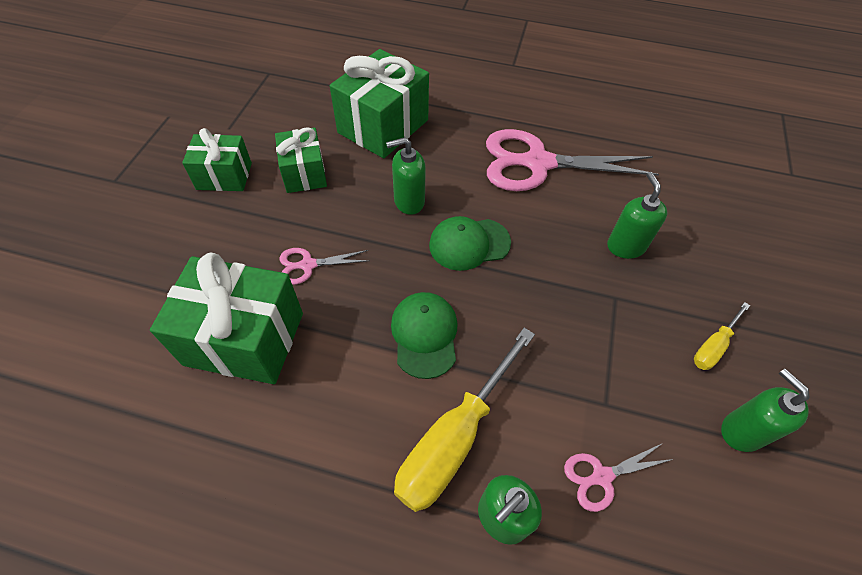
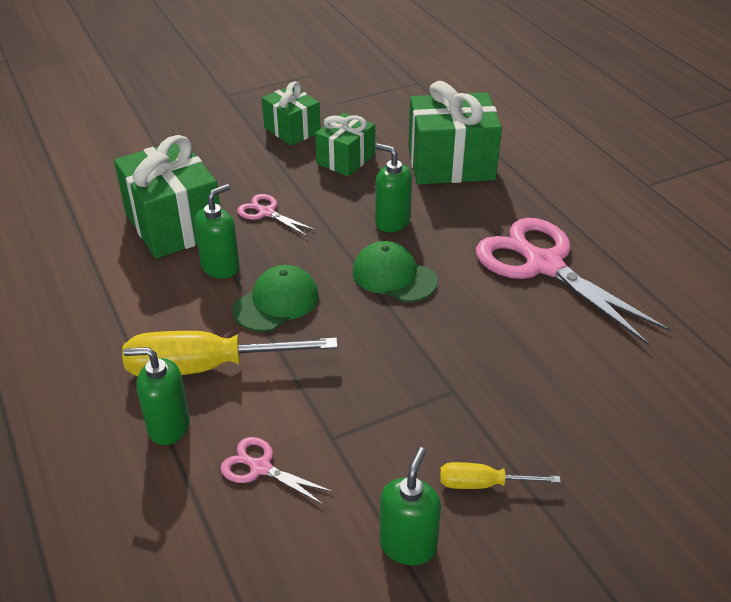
camera: 50 degrees right, 15 degrees down
green soap dispenser [607,172,668,259] -> green soap dispenser moved to [194,184,240,279]

